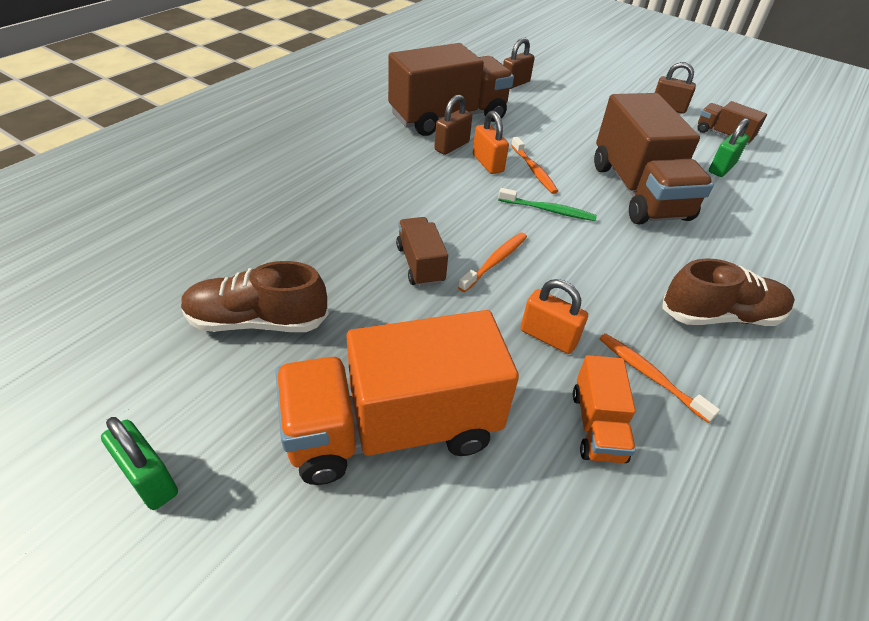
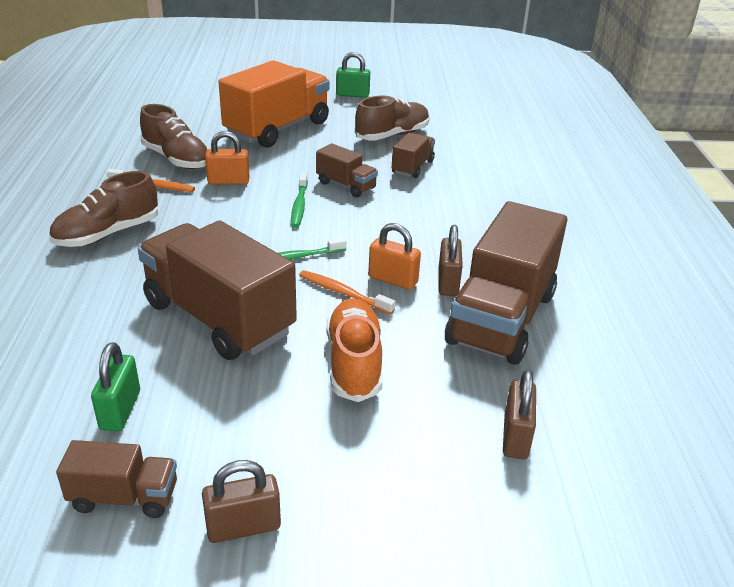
camera: 145 degrees right, 10 degrees down
orange toothbrush [458,233,527,292] -> green toothbrush [291,173,308,228]
orange truck [573,355,636,463] -> brown shoe [140,104,208,169]
none -> orange shoe [326,298,383,402]
none -> brown truck [392,133,435,178]

